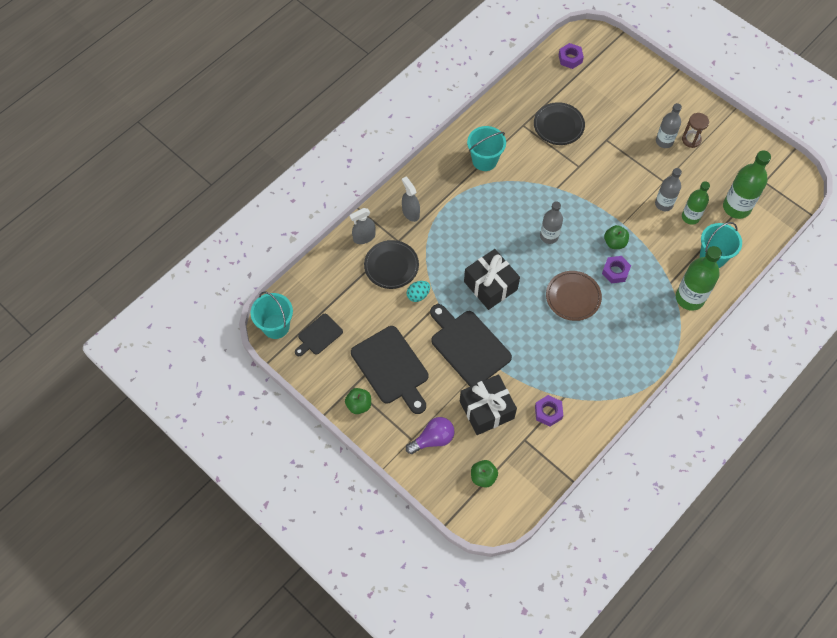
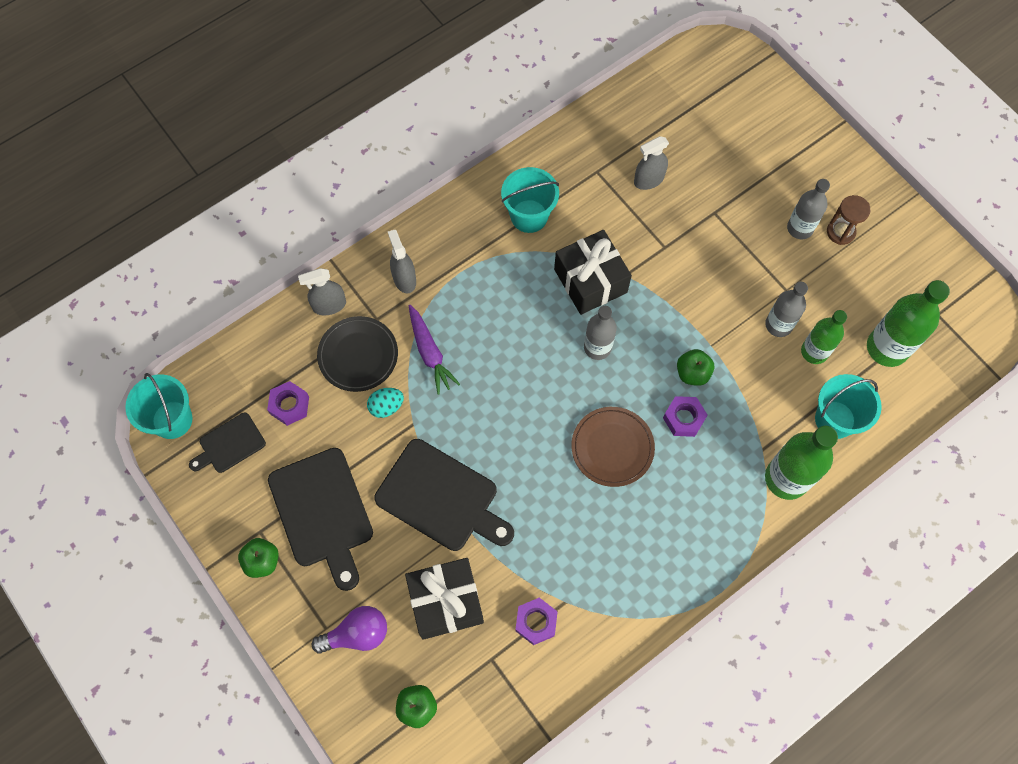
camera: 10 degrees right, 5 degrees up
black cutting board [430,304,512,386] -> black cutting board turned 150 degrees clockwise [374,439,514,551]
black gift [464,249,520,310] -> black gift moved to [554,230,632,315]
black plate [534,102,585,145] -> grey spray bottle [634,136,669,190]
purple nut [559,43,584,69] -> purple nut moved to [267,381,309,426]
none -> purple carrot [408,305,460,394]

